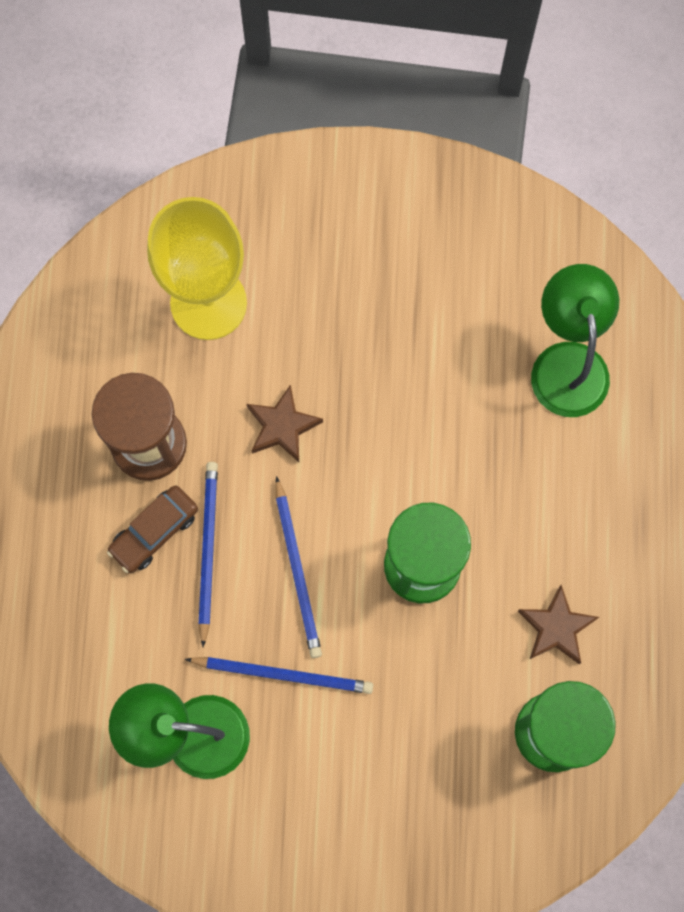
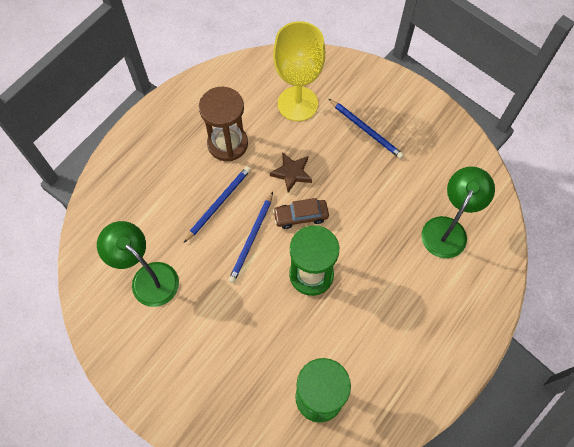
camera: 35 degrees right, 10 degrees down
brown car [107,486,198,573] -> brown car moved to [273,198,329,229]
blue pencil [185,657,373,694] -> blue pencil moved to [329,99,404,159]
brown star [518,585,599,664] -> none

